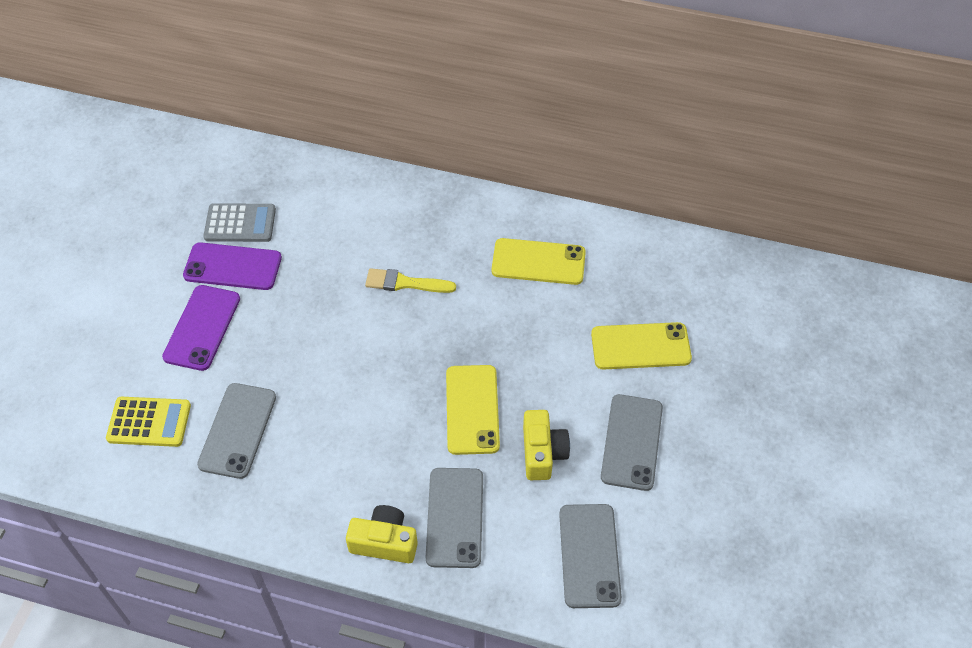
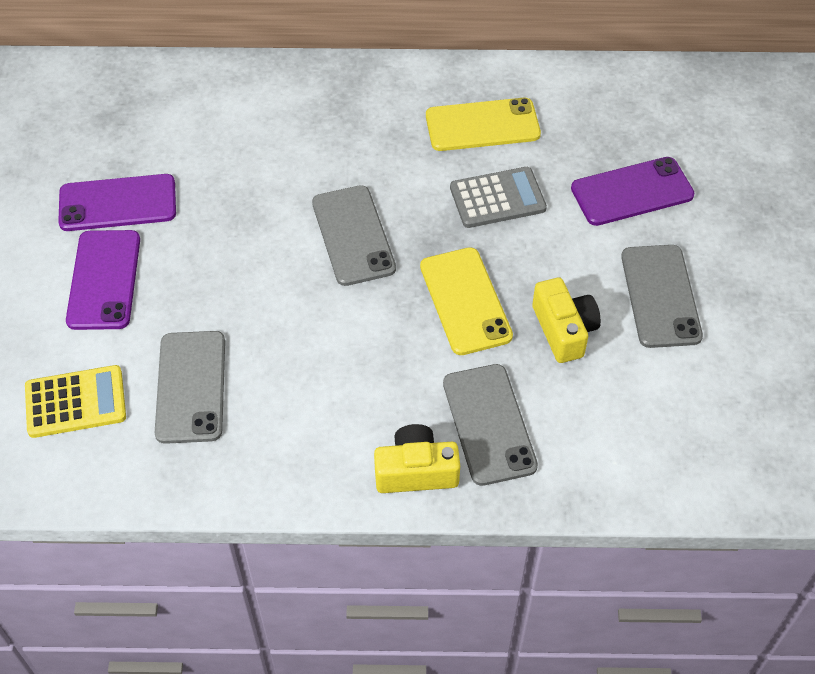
camera: 15 degrees left, 0 degrees up
grey calculator [203,203,276,242] -> grey calculator moved to [450,167,547,228]
yellow brush [365,268,456,293] -> none
grey phone [559,504,622,608] -> grey phone moved to [312,185,396,286]
yellow phone [591,322,692,370] -> purple phone [571,157,694,226]

